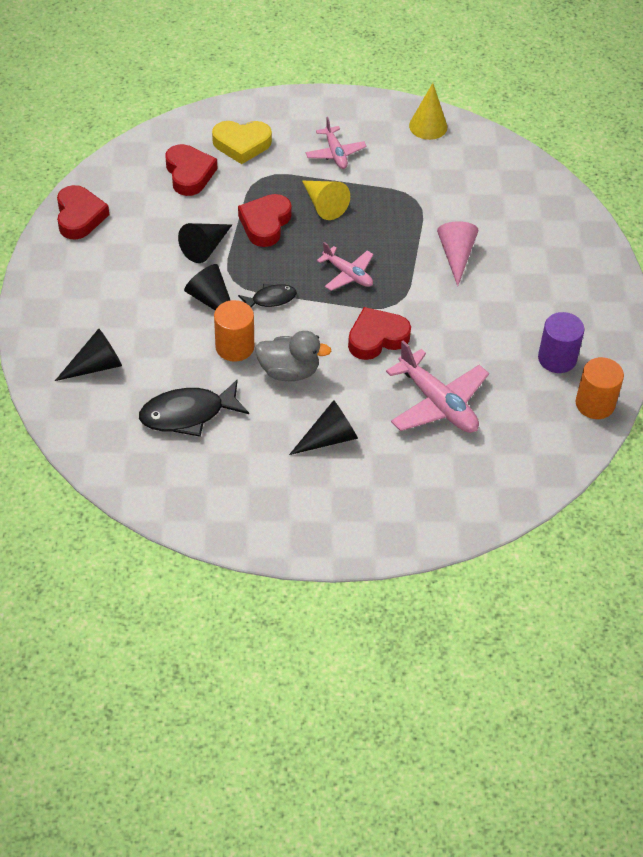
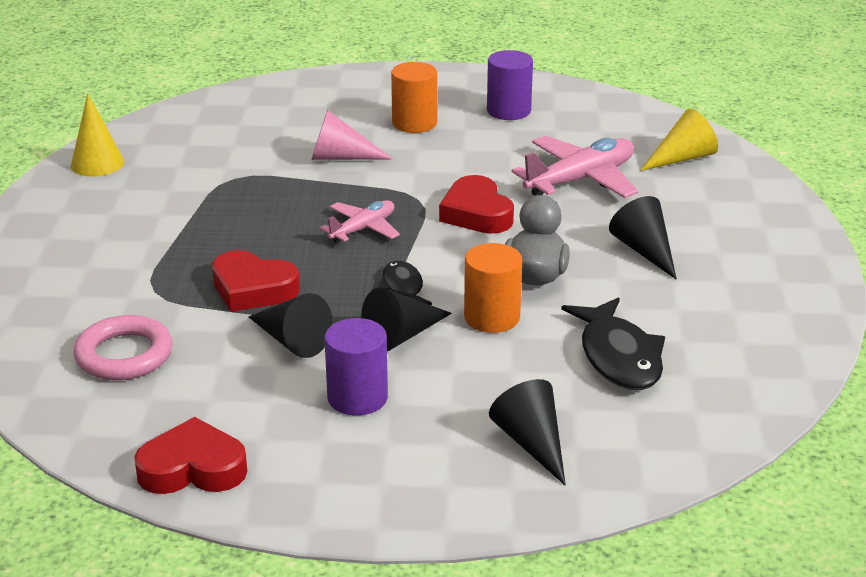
camera: 85 degrees left, 20 degrees down
red heart [166,144,217,196] -> pink ring [74,315,173,380]
yellow heart [212,121,272,164] -> none
yellow cone [302,181,350,220] -> yellow cone moved to [640,109,718,171]
pink plane [306,117,367,169] -> none
orange cylinder [576,357,624,419] -> orange cylinder moved to [391,62,437,133]
none -> purple cylinder [325,318,388,416]

